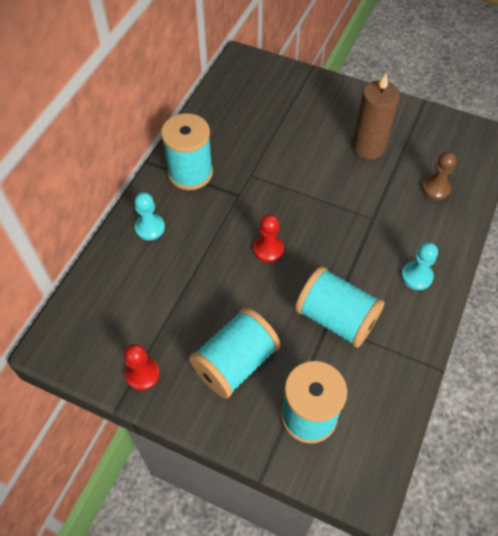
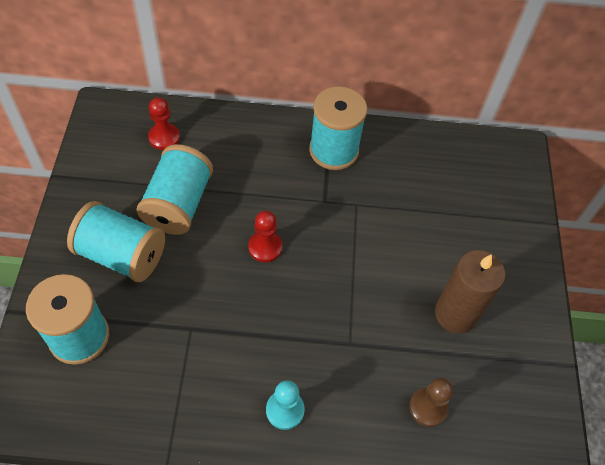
camera: 65 degrees right, 0 degrees up
red pawn [124,344,160,391] -> red pawn moved to [148,97,180,150]
turquoise pawn [134,192,165,240] -> none
turquoise spool [295,266,385,348] -> turquoise spool moved to [137,144,213,235]

